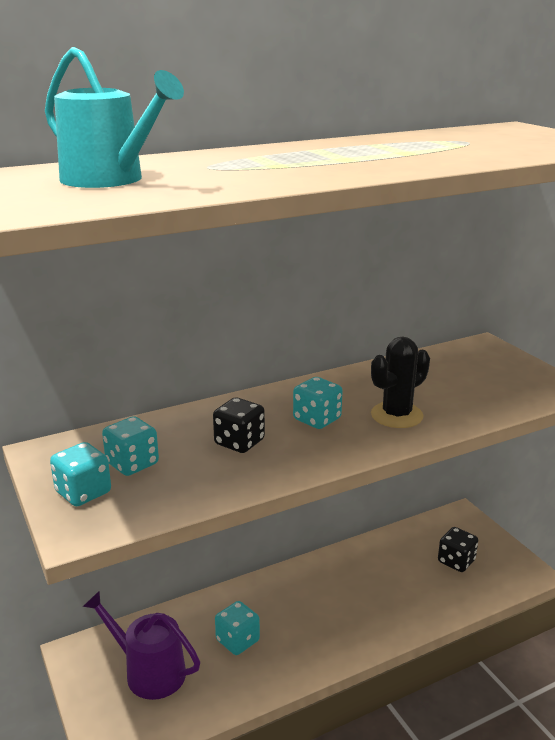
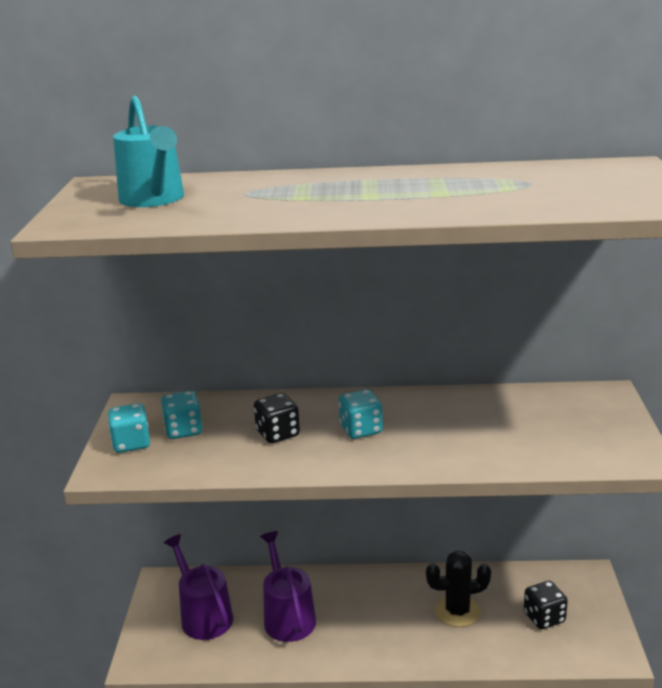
camera: 30 degrees right, 0 degrees up
turquoise dice [215,601,260,655] -> purple watering can [260,531,316,642]
black cactus [371,337,430,428] -> black cactus moved to [426,551,491,627]

